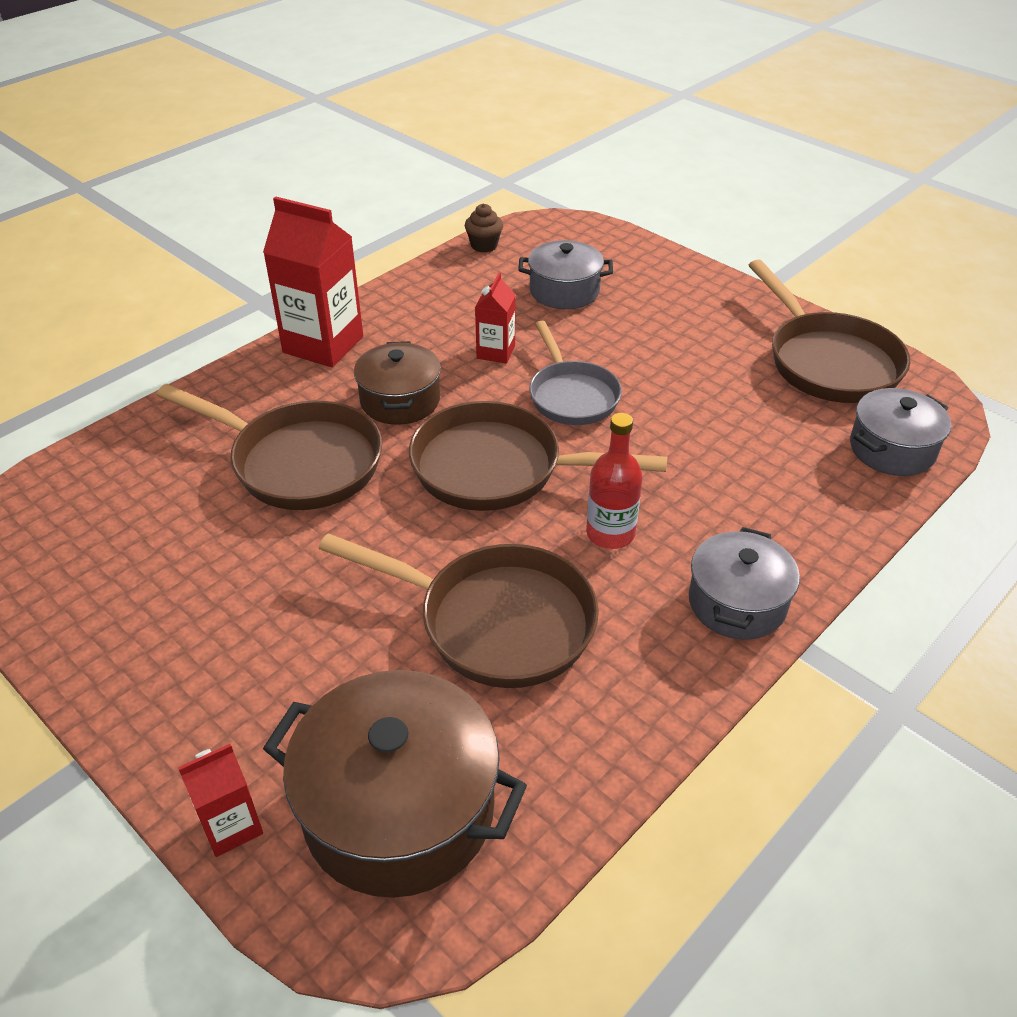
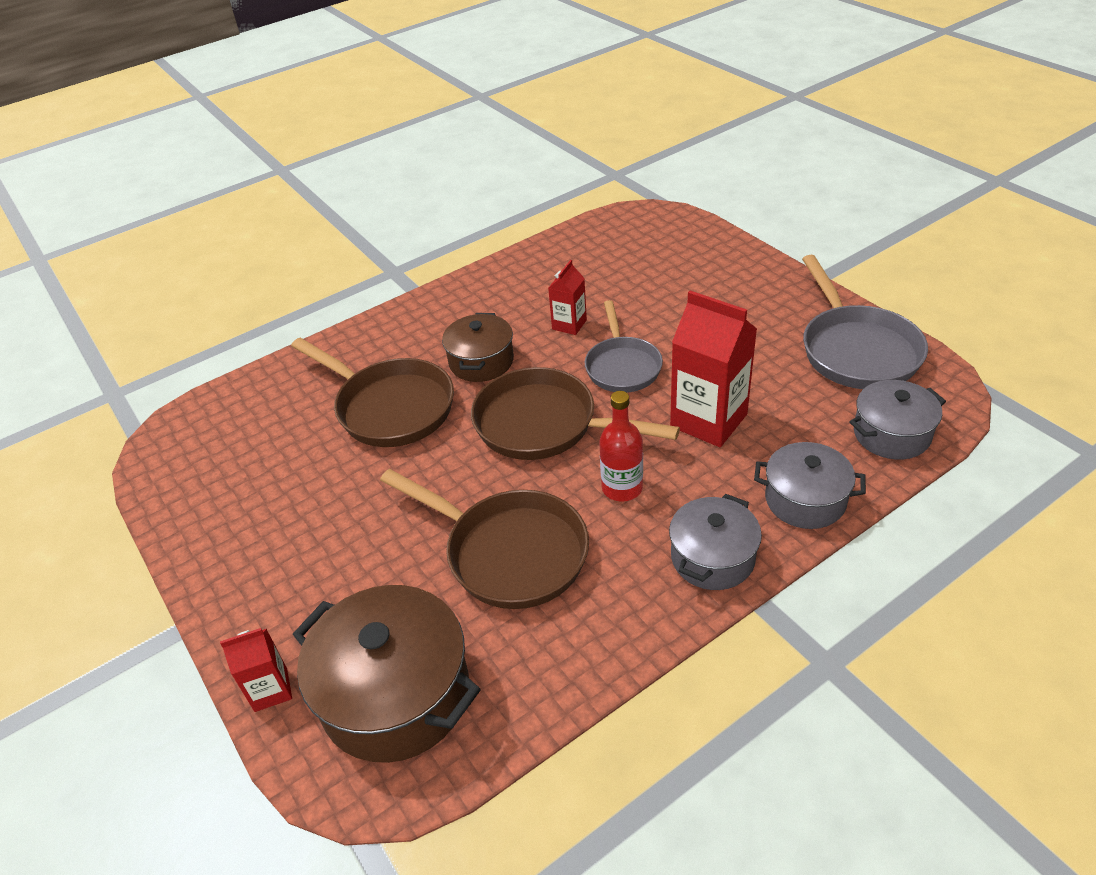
camera: 15 degrees right, 0 degrees up
red carton [263,196,363,367] -> red carton moved to [670,290,757,447]
brown cupcake [465,204,503,252] -> none
grey pot [518,240,613,309] -> grey pot moved to [754,442,866,529]
brown pan [749,259,910,403] -> grey pan [802,255,928,389]

